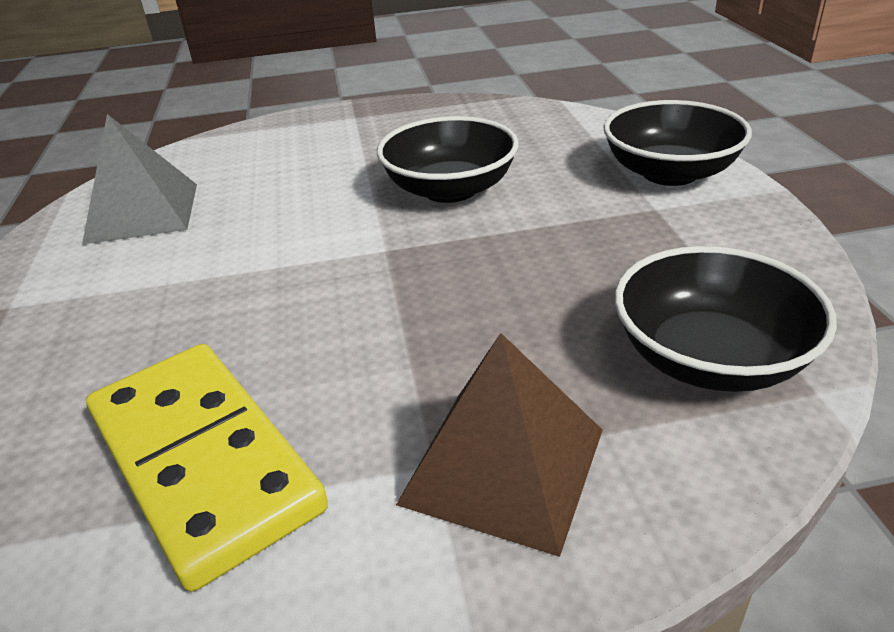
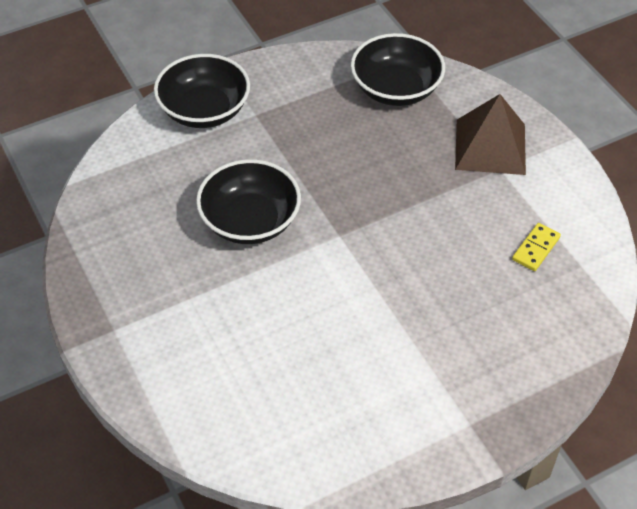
camera: 110 degrees left, 15 degrees up
grey pyramid [82,114,197,245] -> none
yellow domino [86,344,328,592] -> yellow domino [512,223,561,271], size x0.40

